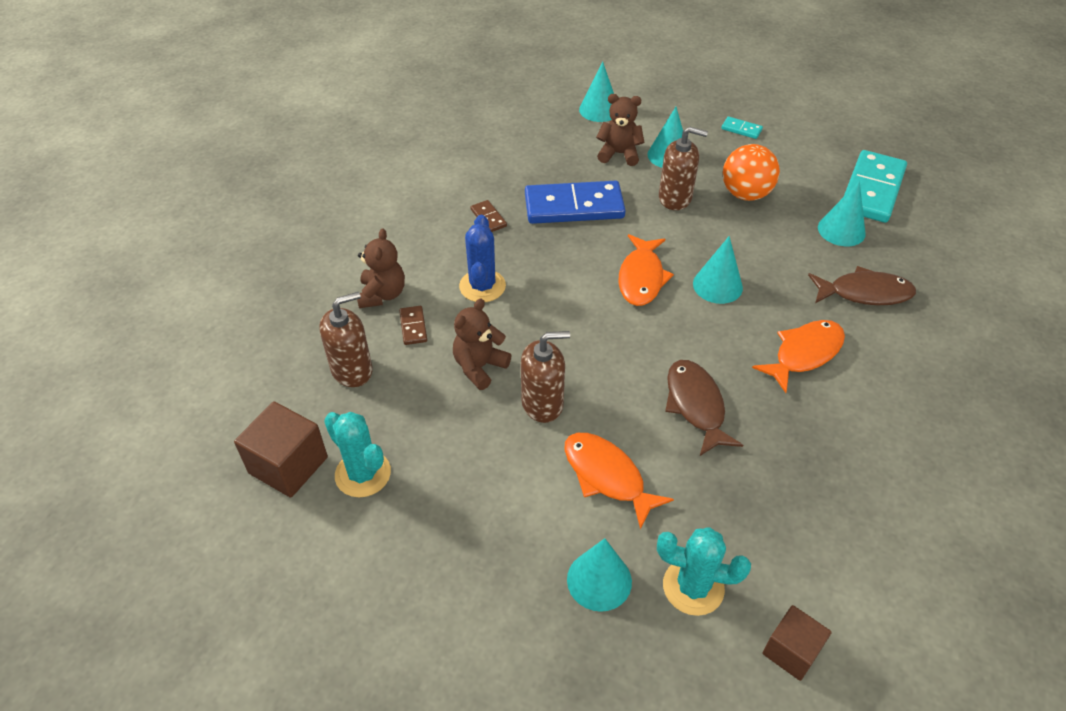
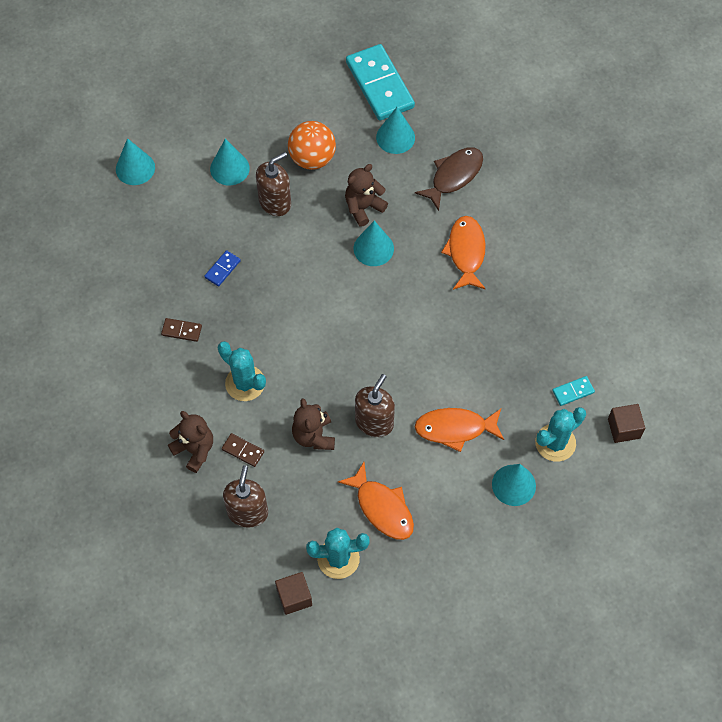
camera: 50 degrees left, 15 degrees up
brown cube [234,402,328,498] -> brown cube [275,572,312,615], size x0.65
blue cactus [459,215,506,302] -> turquoise cactus [218,341,266,401]
blue domino [525,181,626,224] -> blue domino [204,250,241,287], size x0.43
brown teddy bear [596,94,644,166] -> brown teddy bear moved to [345,164,388,227]
orange fish [618,234,674,306] -> orange fish moved to [338,462,414,540]
brown fish [665,360,743,456] -> none
turquoise domino [721,116,763,139] -> turquoise domino moved to [552,376,595,406]

